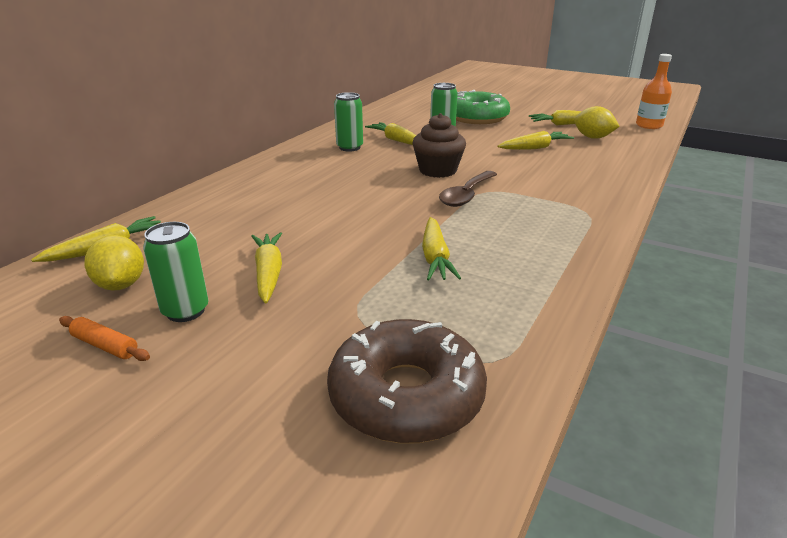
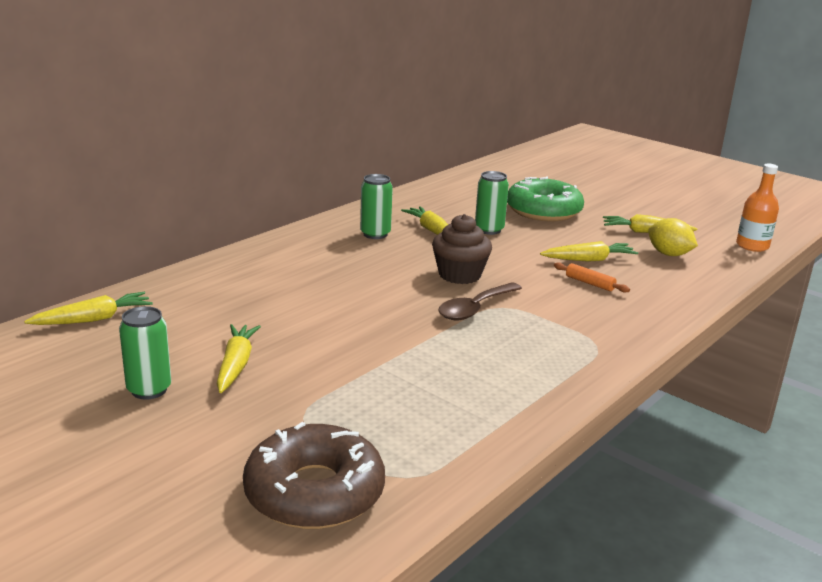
camera: 10 degrees right, 5 degrees down
orange rolling pin [59,316,150,361] -> orange rolling pin moved to [554,262,630,293]
yellow lemon [84,235,144,291] -> none
yellow carrot [422,217,461,280] -> none

